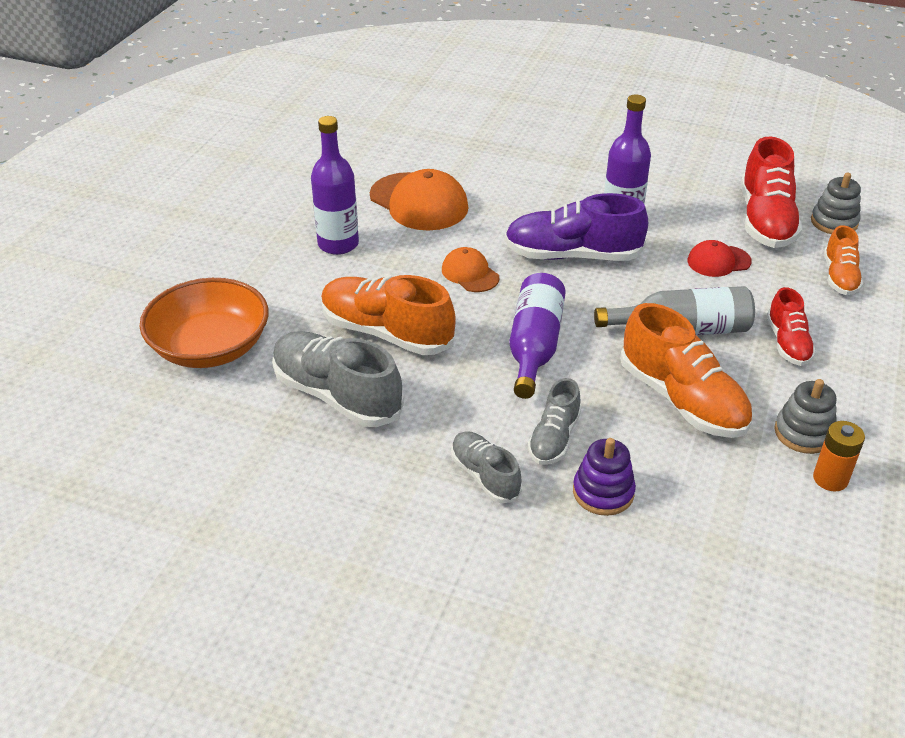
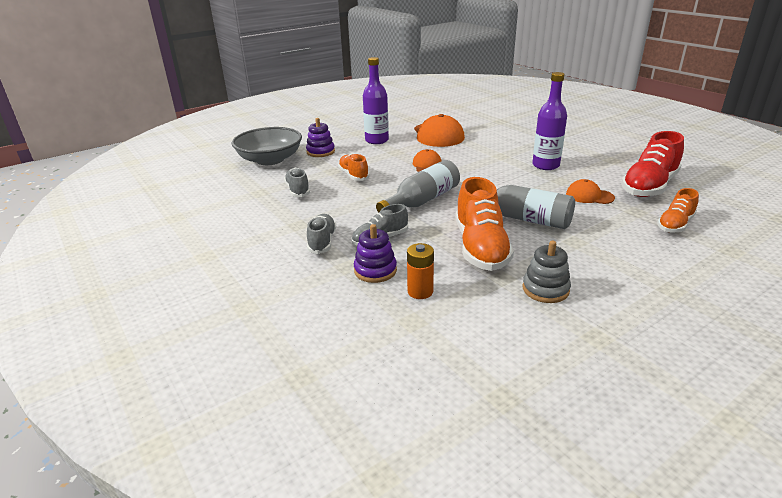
camera: 35 degrees right, 10 degrees down
orange bowl [140,278,269,368] -> grey bowl [232,127,302,165]
grey shoe [272,331,404,427] -> grey shoe [284,168,310,197], size x0.57
orange shoe [321,275,456,355] -> orange shoe [338,153,370,181], size x0.57
purple shoe [505,193,648,261] -> none
purple bottle [509,273,566,399] -> grey bottle [376,160,460,213]
red cap [687,240,752,277] -> orange cap [566,179,615,204]
red shoe [767,287,816,366] -> none
grey stacking toy [811,173,861,234] -> none
orange battery [813,421,865,491] -> orange battery moved to [407,243,434,299]
none -> purple stacking toy [306,118,335,157]

